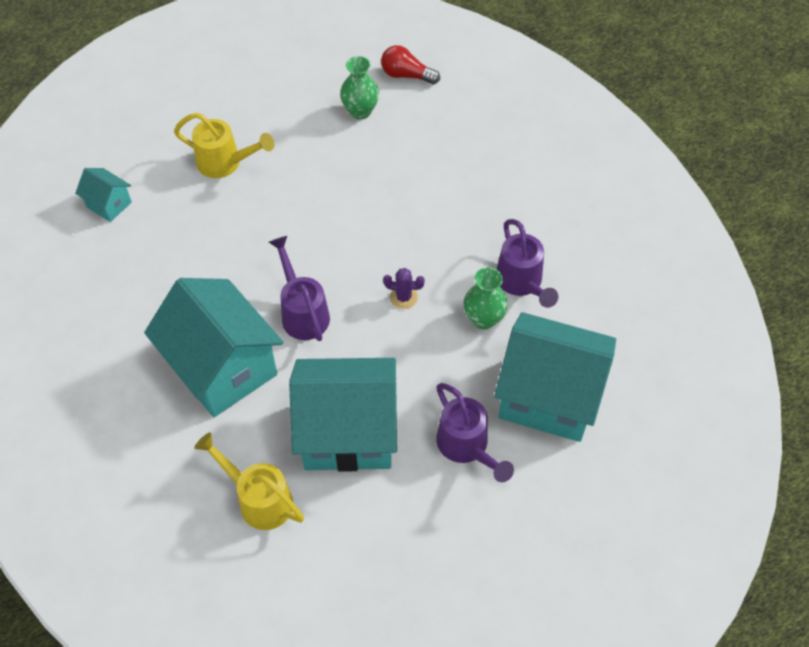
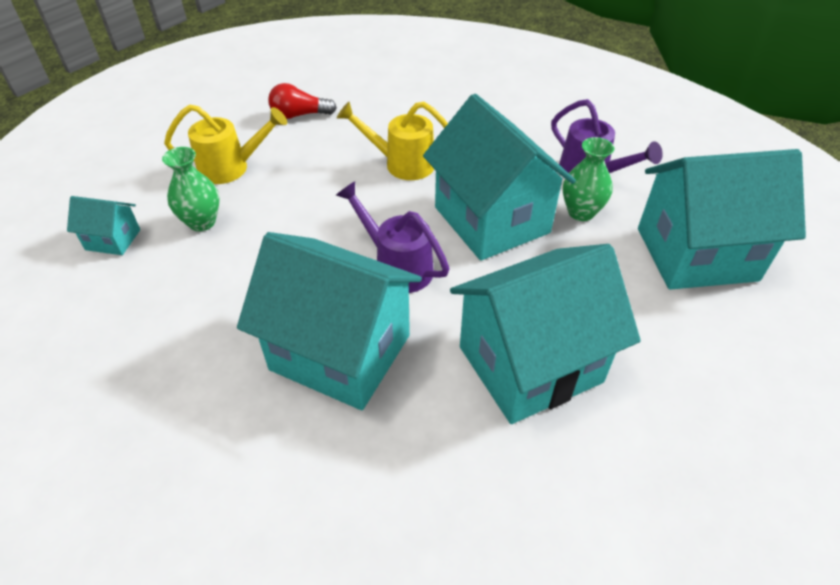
camera: 25 degrees left, 10 degrees down
yellow watering can [194,432,304,530] -> yellow watering can moved to [337,102,448,180]
green vase [340,56,379,120] -> green vase moved to [162,147,220,231]
red light bulb [381,45,440,84] -> red light bulb moved to [268,83,337,119]
purple cactus [383,268,425,309] -> turquoise house [423,94,576,261]
purple watering can [436,383,514,482] -> none

